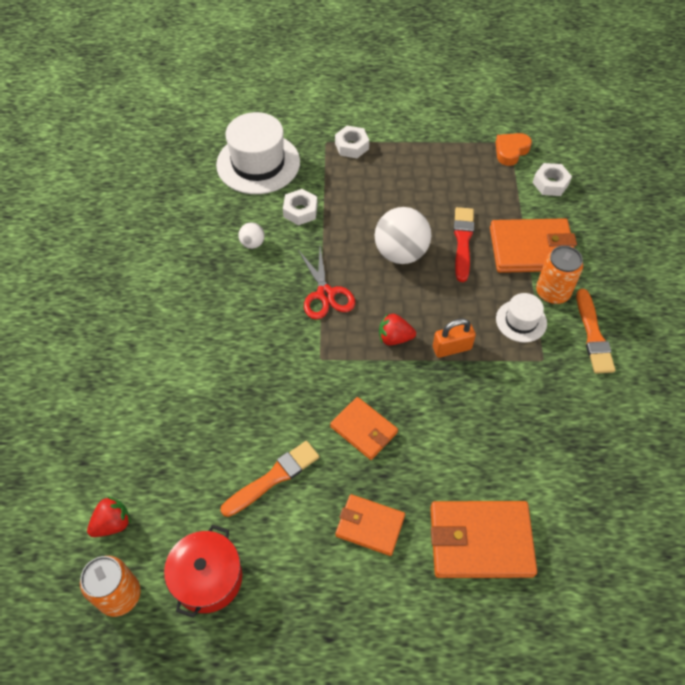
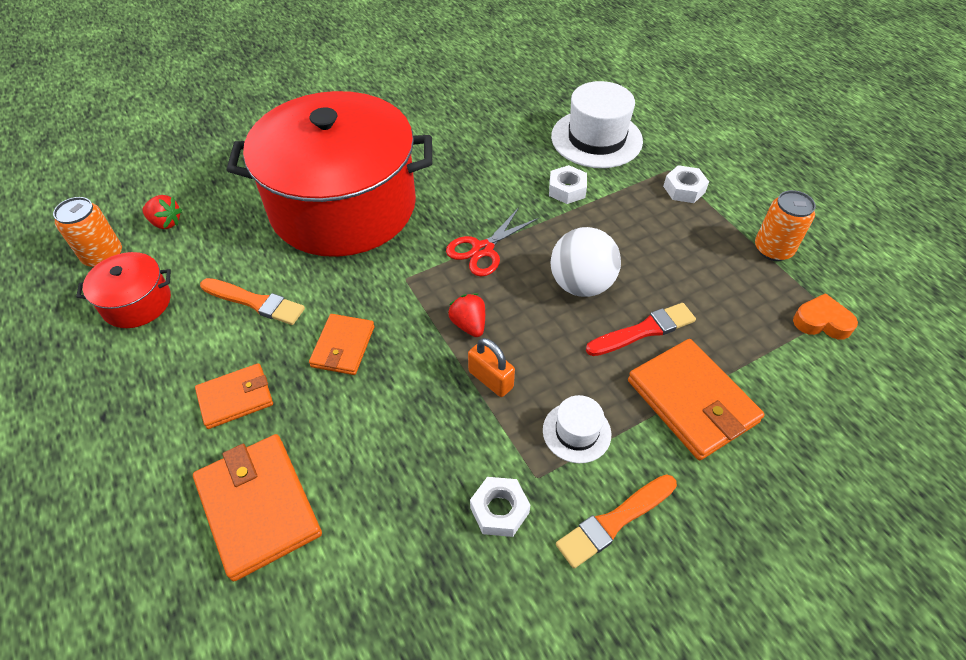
camera: 60 degrees right, 5 degrees down
white ball [239,222,265,249] -> none
orange wallet [335,494,405,556] -> orange wallet turned 75 degrees clockwise [195,363,273,429]
white nut [533,163,572,196] -> white nut moved to [470,477,530,537]
orange can [536,246,583,304] -> orange can moved to [755,190,816,261]
none -> red pot [227,91,432,257]

